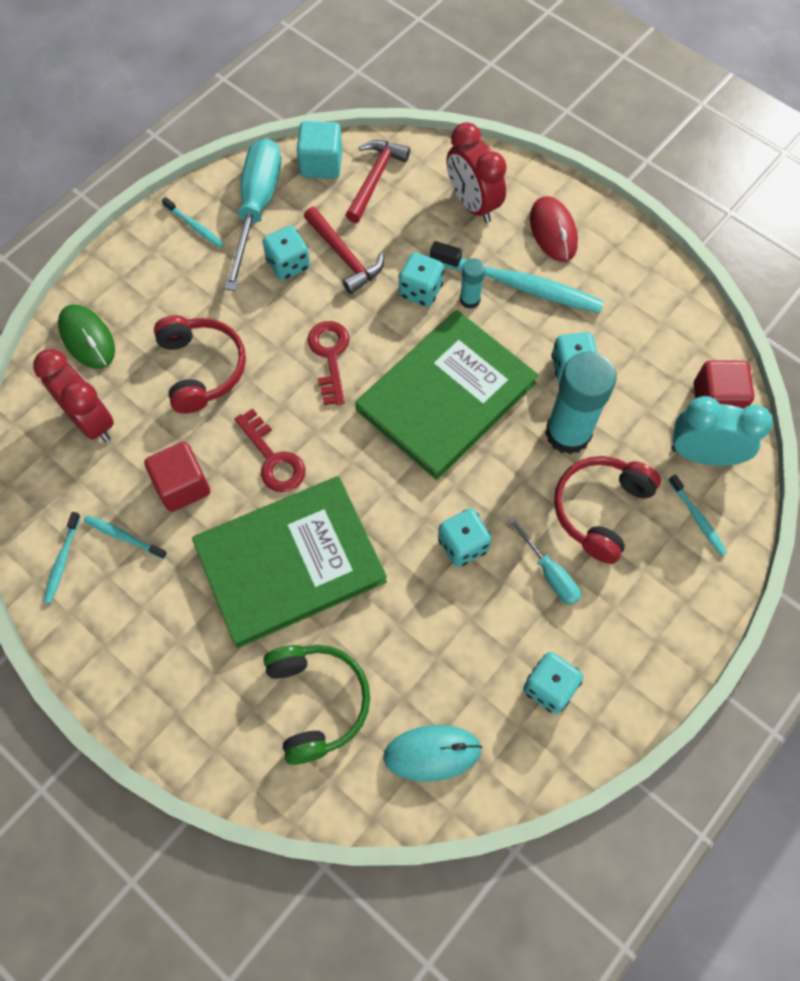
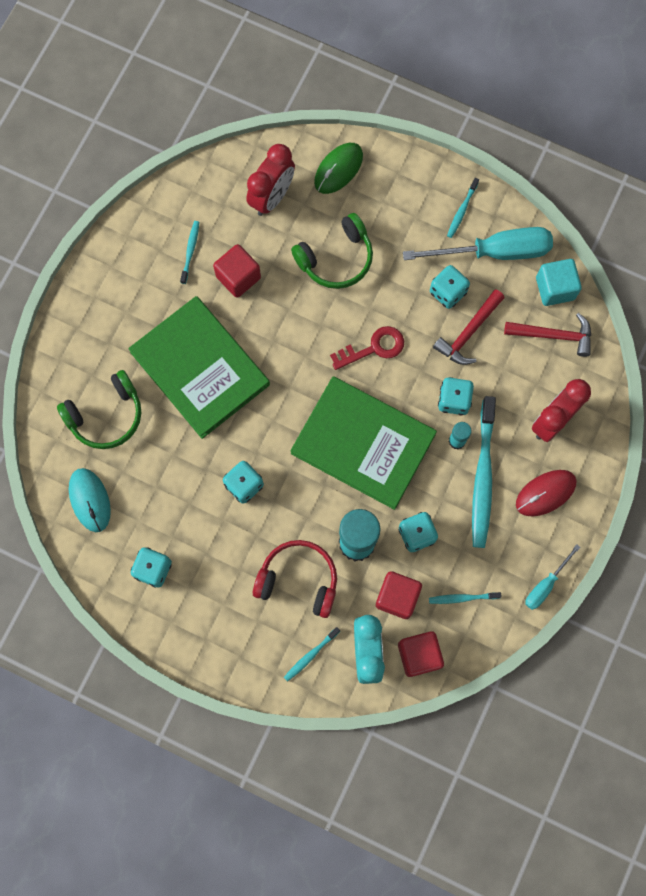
camera: 75 degrees right, 10 degrees up
turquoise toothbrush [43,512,81,604] -> turquoise toothbrush moved to [429,592,502,604]
red headphones [154,315,246,414] -> green headphones [291,213,373,289]
red key [235,409,305,492] -> none
turquoise screwdriver [508,516,581,605] -> turquoise screwdriver moved to [525,544,580,610]
none -> red cube [376,571,422,619]

